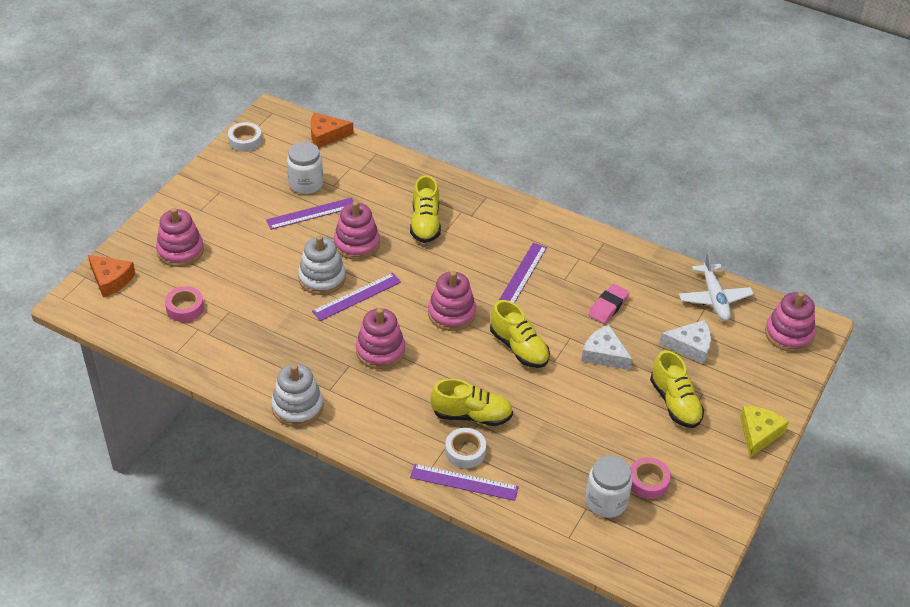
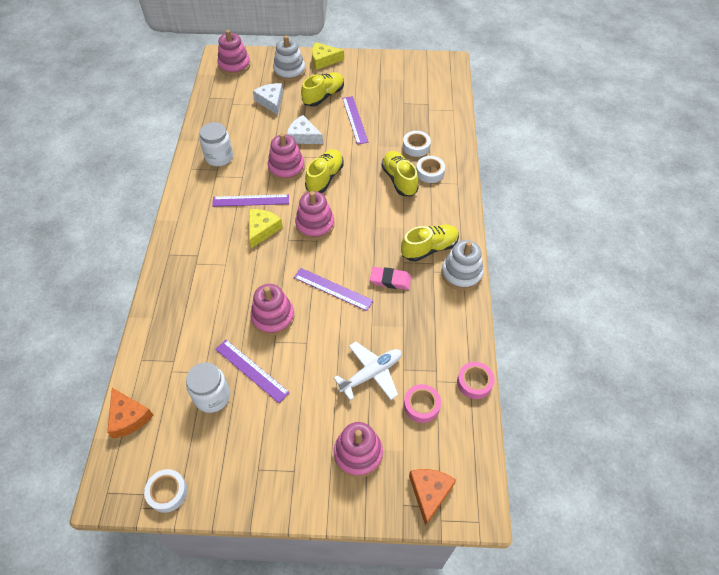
camera: 115 degrees left, 10 degrees up
white stacking toy [298,235,346,295] -> white stacking toy moved to [273,36,306,81]
pink stacking toy [356,308,405,369] -> pink stacking toy moved to [268,133,305,181]
yellow shoe [410,175,441,243] -> yellow shoe moved to [401,225,459,262]
purple ruler [410,464,519,501] -> purple ruler moved to [342,96,368,144]
white cheese [581,325,632,370] -> white cheese turned 105 degrees clockwise [287,115,323,144]
white jar [585,455,632,518] -> white jar moved to [200,122,233,166]
pink eraser [588,284,629,324] -> pink eraser moved to [370,267,411,290]
pink tape [630,457,671,499] -> pink tape moved to [457,362,495,399]
white plane [679,252,753,321] -> white plane moved to [334,342,401,400]
none -> yellow cheese [249,209,283,248]
none -> white tape [403,131,431,157]

